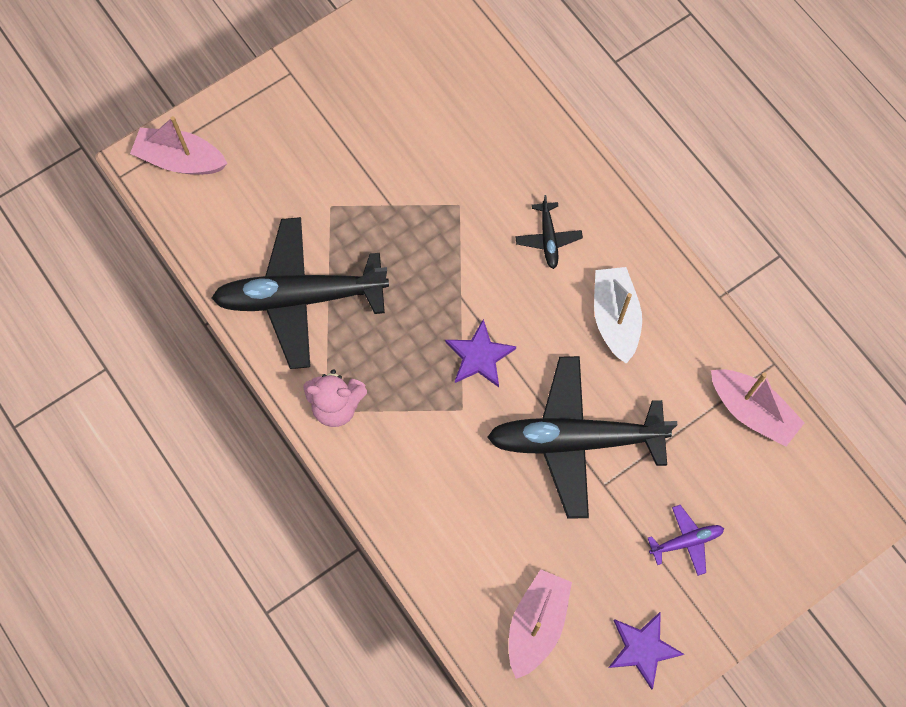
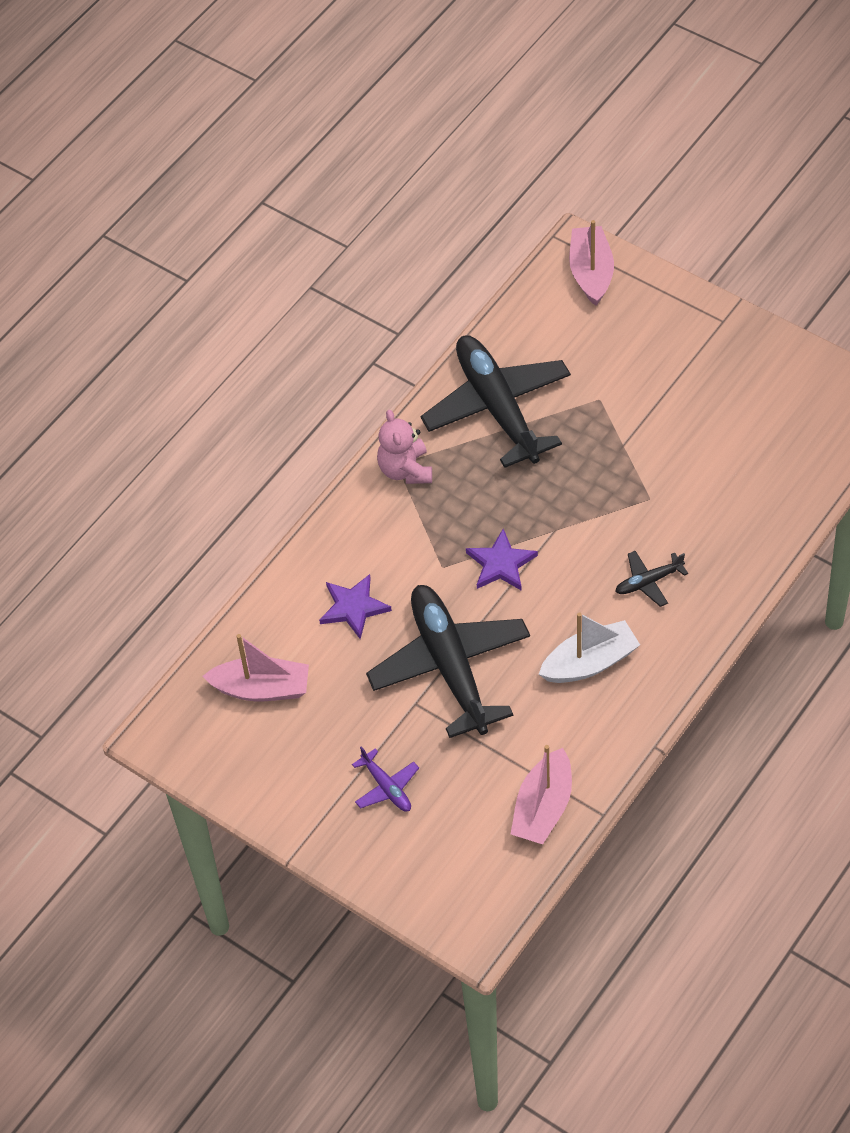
camera: 75 degrees right, 15 degrees down
purple star [608,611,684,690] -> purple star moved to [319,574,392,639]

